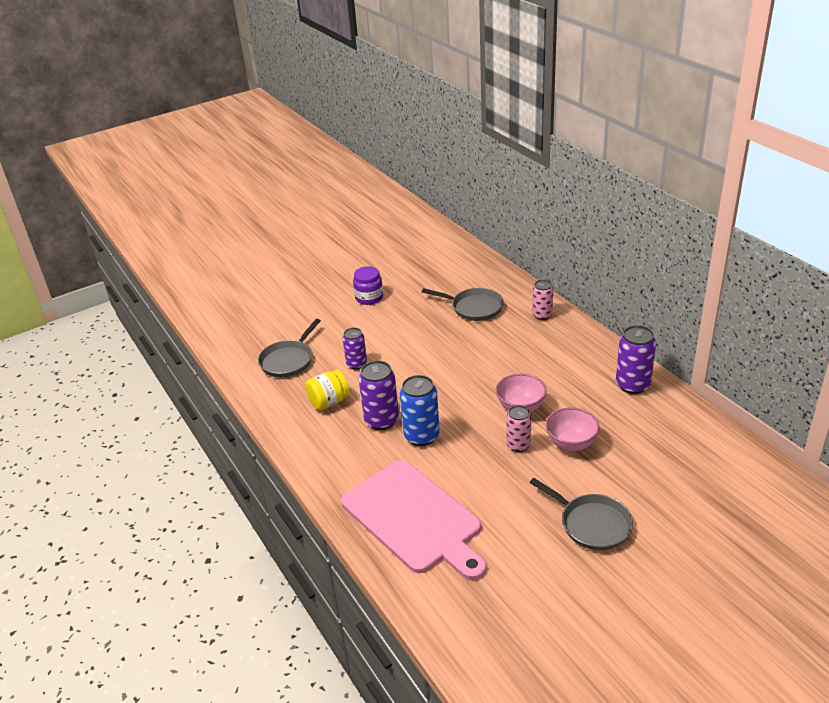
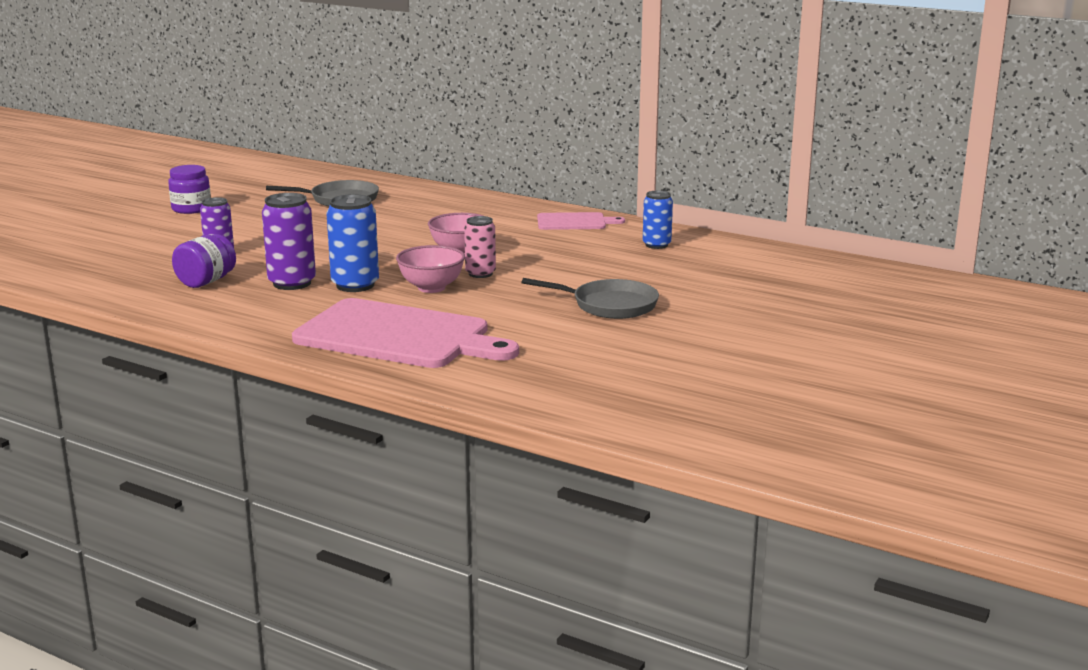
camera: 30 degrees left, 15 degrees down
grey pan [258,319,321,378] -> none
yellow jar [305,370,350,411] -> purple jar [172,234,236,288]
pink can [532,280,554,320] -> none
pink bowl [545,407,600,451] -> pink bowl moved to [396,245,465,293]
purple can [616,325,656,394] -> pink cutting board [537,212,625,230]
none -> blue can [643,191,673,249]

